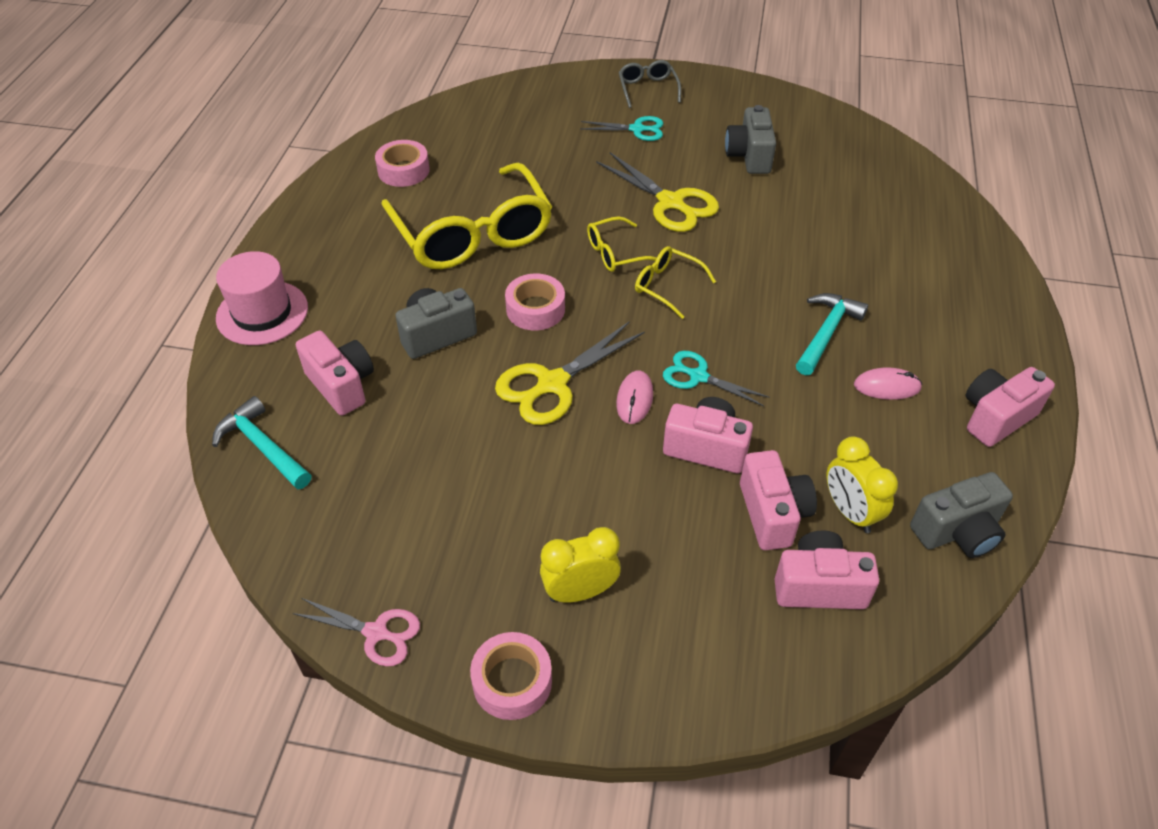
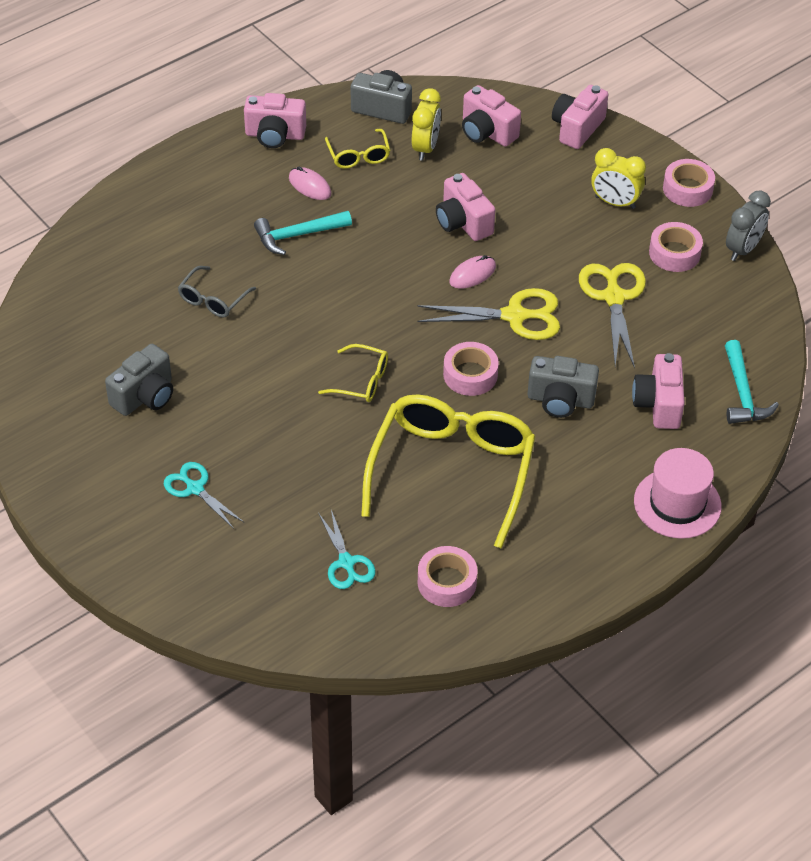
camera: 140 degrees left, 0 degrees up
pink scissors [293,598,420,666] -> grey clock [726,190,771,261]
yellow scissors [596,152,719,232] -> yellow scissors moved to [579,263,646,368]
grey glasses [619,60,681,108] -> grey glasses moved to [178,266,256,317]
yellow glasses [635,246,716,319] -> yellow glasses moved to [325,129,390,169]
turquoise scissors [663,351,769,406] -> turquoise scissors moved to [318,510,376,589]
pink camera [740,450,817,550] -> pink camera moved to [552,85,608,149]
none -> pink tape [649,222,703,272]

